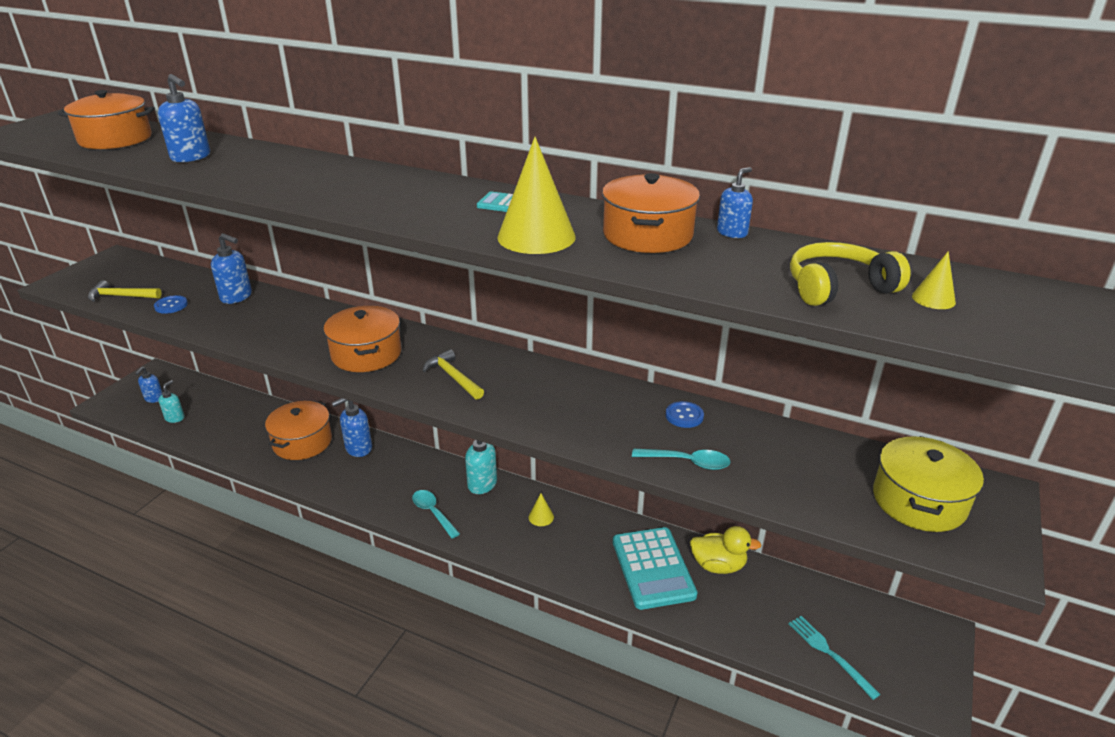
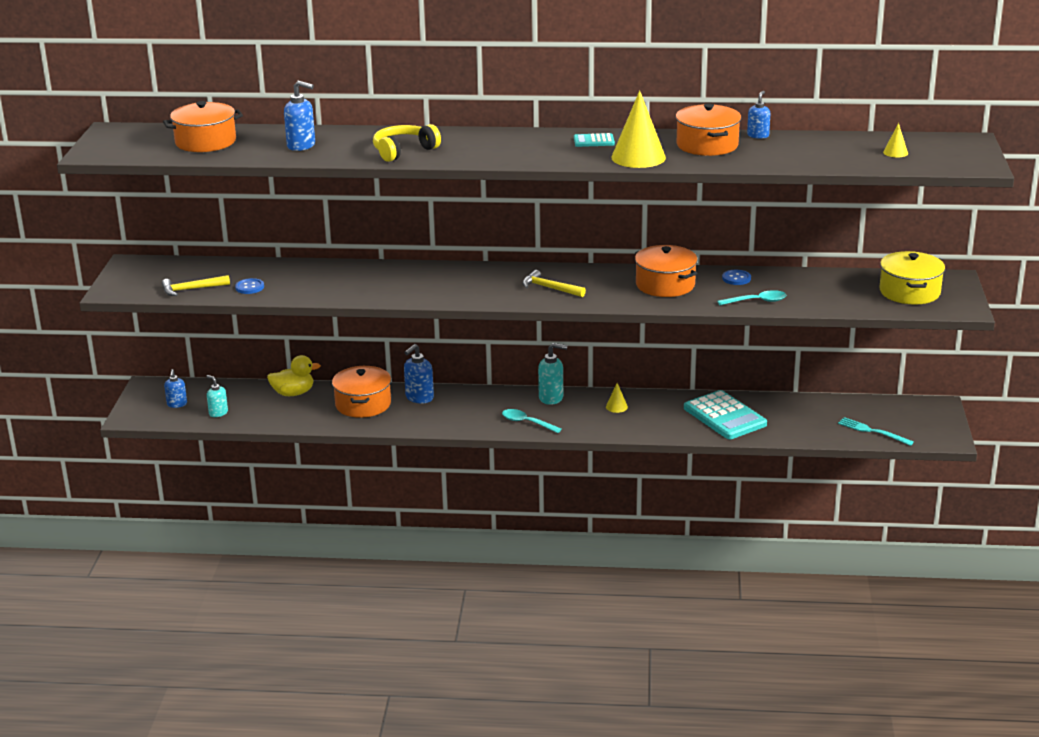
camera: 20 degrees left, 5 degrees down
turquoise soap dispenser [158,380,184,423] -> turquoise soap dispenser turned 45 degrees counterclockwise [206,375,228,417]
blue soap dispenser [211,233,252,304] -> none
orange pot [324,306,401,372] -> orange pot moved to [635,245,698,297]
yellow duck [690,526,761,574] -> yellow duck moved to [267,355,321,396]
yellow headphones [790,242,910,306] -> yellow headphones moved to [373,124,441,162]

